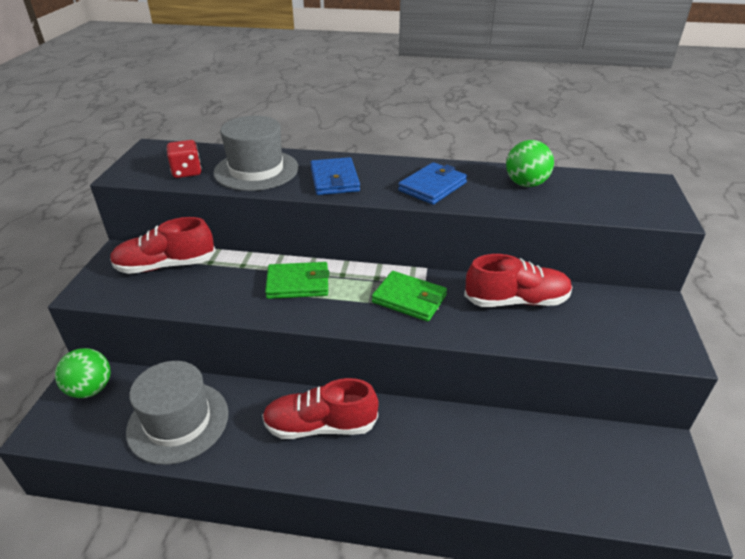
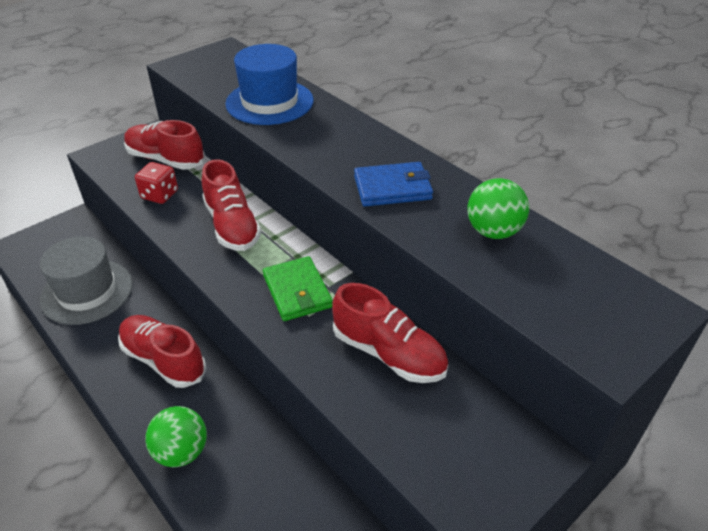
camera: 40 degrees right, 5 degrees up
green ball [55,348,111,398] -> green ball moved to [145,406,207,467]
red dice [167,140,201,178] -> red dice moved to [135,162,178,204]
grey hat [213,116,298,191] -> blue hat [225,44,314,125]
green wallet [265,262,329,299] -> red shoe [202,159,262,251]
blue wallet [310,157,360,195] -> none

